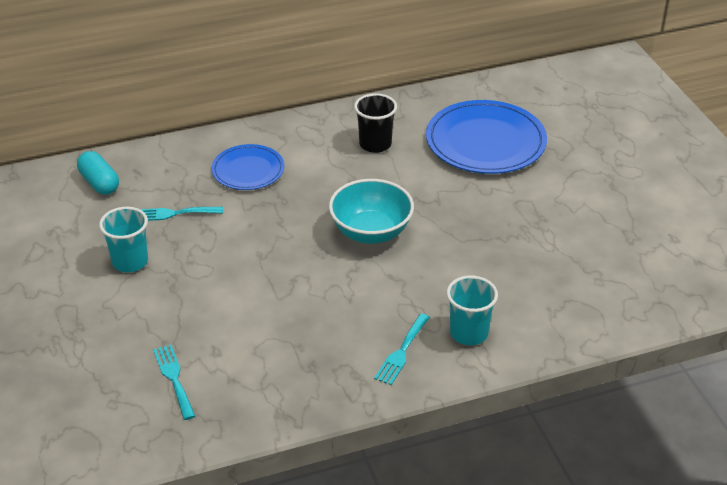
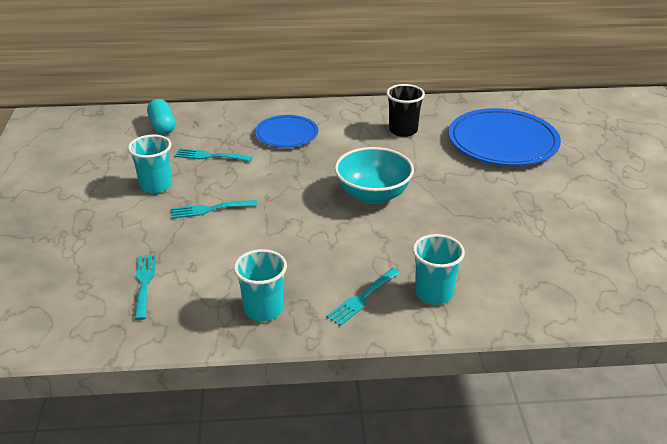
camera: 15 degrees right, 5 degrees down
none -> turquoise fork [171,200,257,219]
none -> turquoise cup [234,249,287,321]

